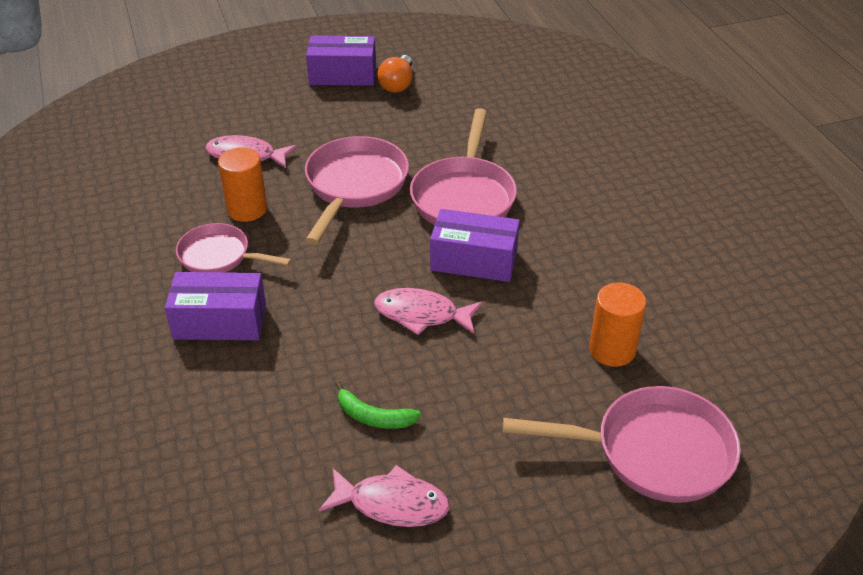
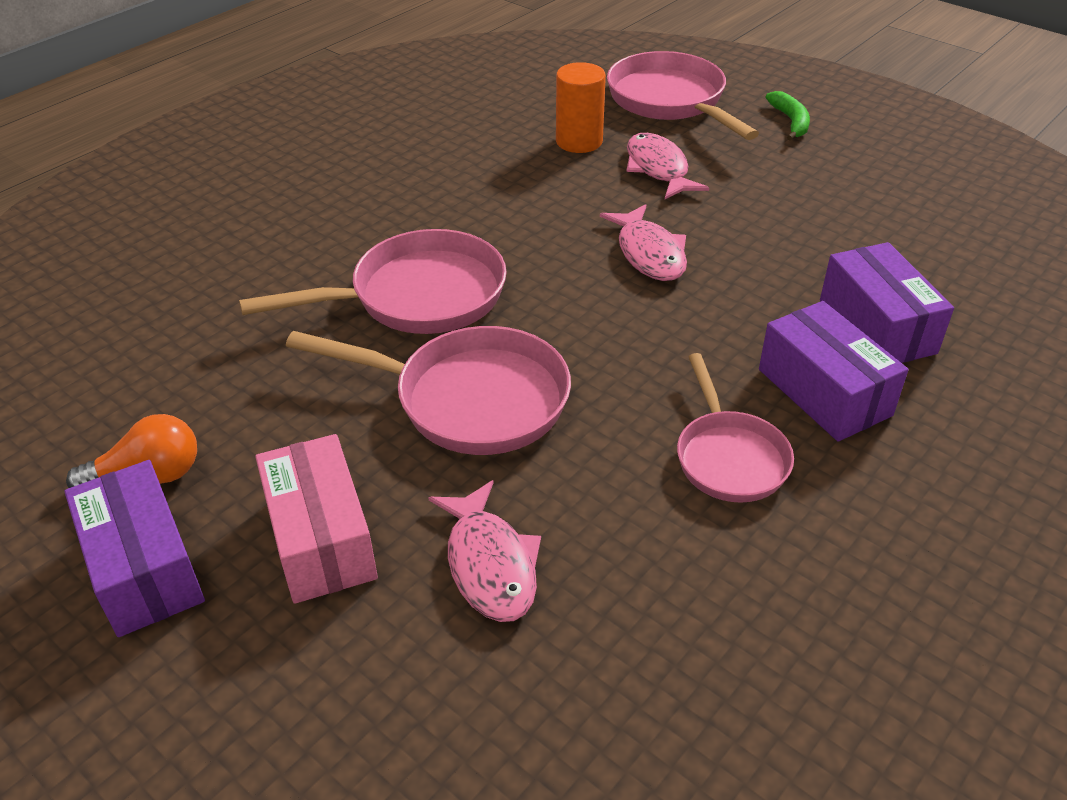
camera: 120 degrees left, 0 degrees up
orange cylinder [218,147,267,222] -> none
pink pan [305,136,409,245] -> pink pan turned 150 degrees counterclockwise [286,326,571,455]
pink fish [319,465,450,527] -> pink fish moved to [626,133,709,199]
green banana [336,381,421,429] -> green banana moved to [766,91,810,140]
purple box [430,209,520,282] -> purple box moved to [820,242,954,363]
none -> pink box [255,434,378,604]

